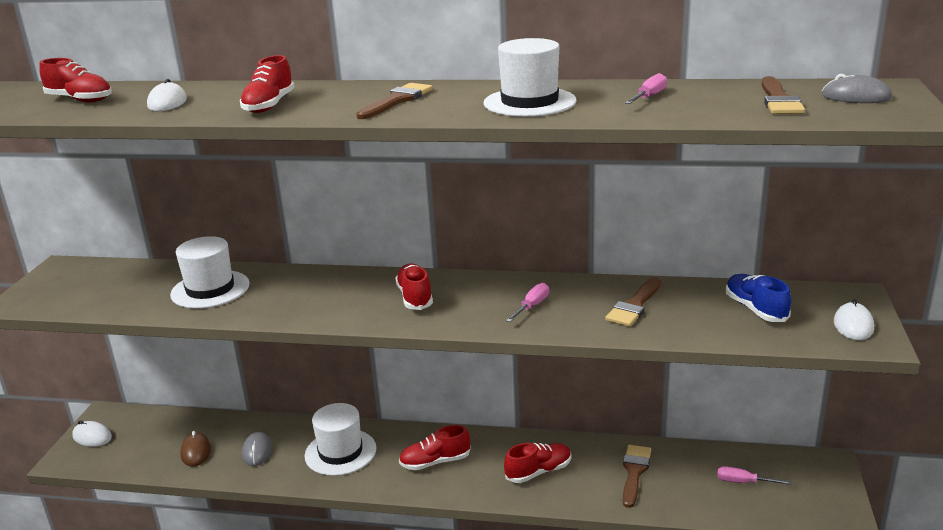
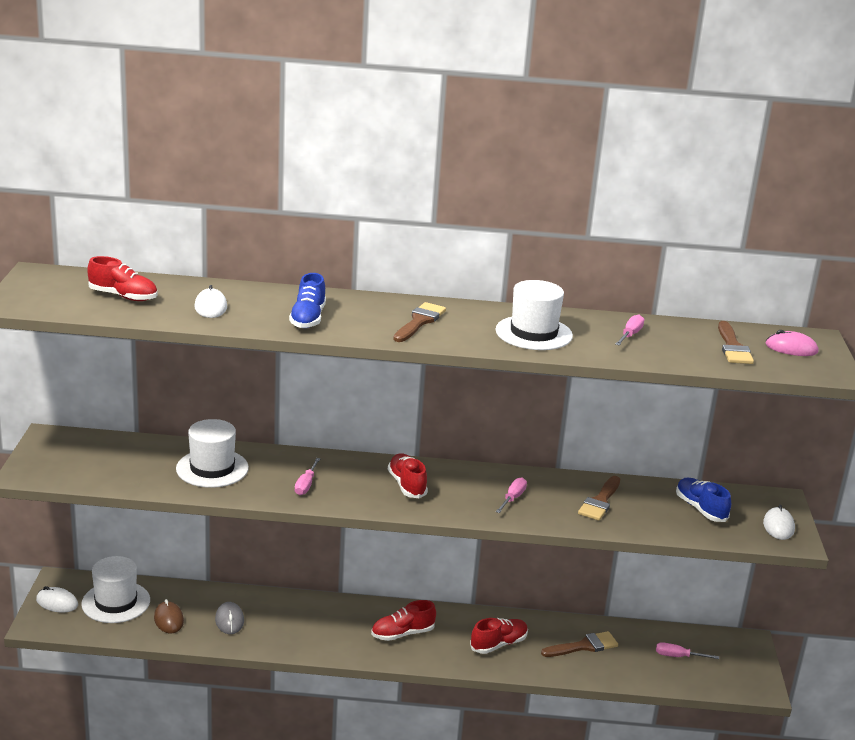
camera: 10 degrees left, 0 degrees up
red shoe [240,55,295,113] -> blue shoe [289,273,326,328]
white hat [305,403,376,476] -> white hat moved to [81,556,150,623]
brown brush [623,445,651,508] -> brown brush turned 60 degrees clockwise [541,631,618,657]
grey mouse [822,74,892,103] -> pink mouse [766,330,819,356]
none -> pink screwdriver [295,458,320,495]

